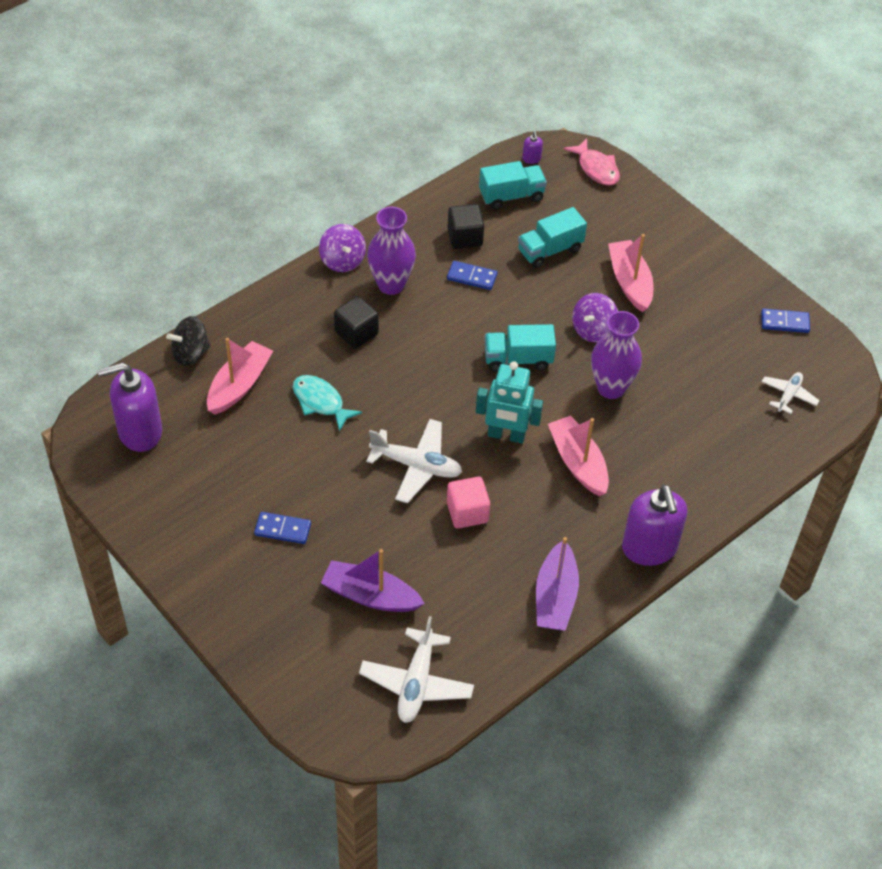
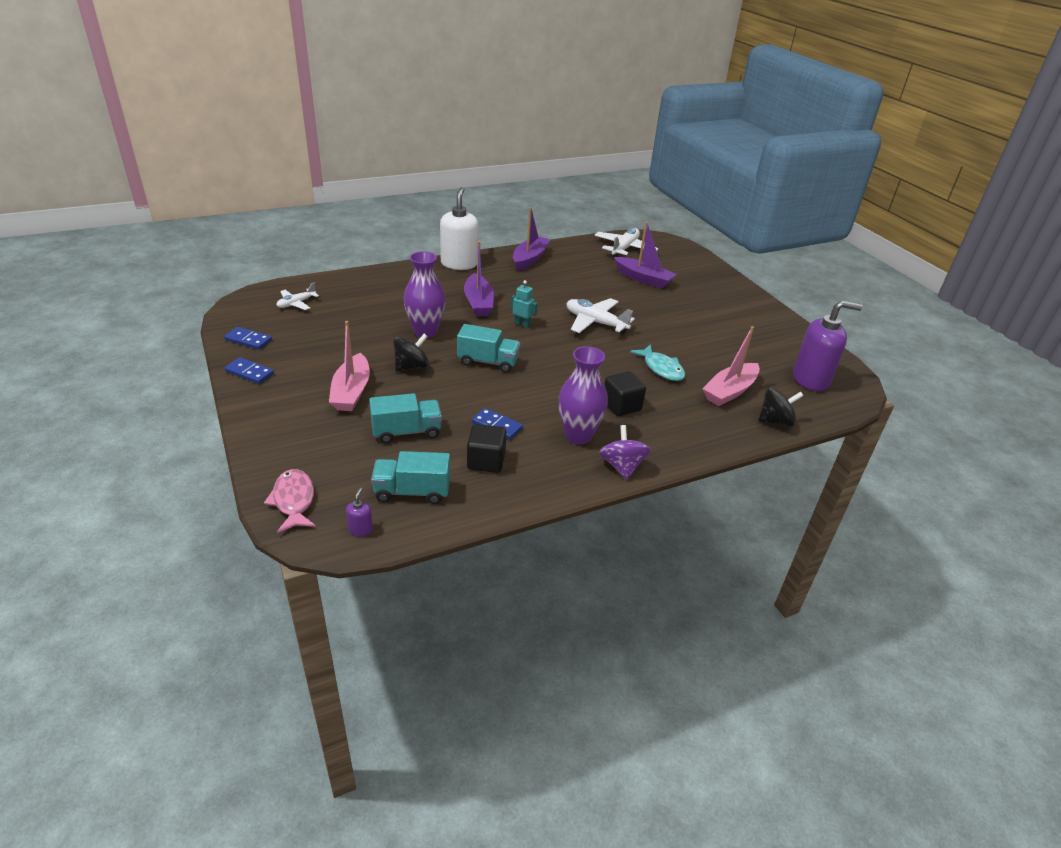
camera: 165 degrees left, 15 degrees down
blue domino [254,512,311,544] -> blue domino moved to [225,357,274,384]
pink cube [447,477,490,529] -> none
turquoise robot [476,361,543,443] -> turquoise robot [511,280,538,328], size x0.56
pink boat [548,415,609,496] -> purple boat [464,241,494,316]
purple spinning top [572,293,618,343] -> black spinning top [393,334,430,372]
purple soap dispenser [622,485,687,566] -> white soap dispenser [440,187,479,270]

